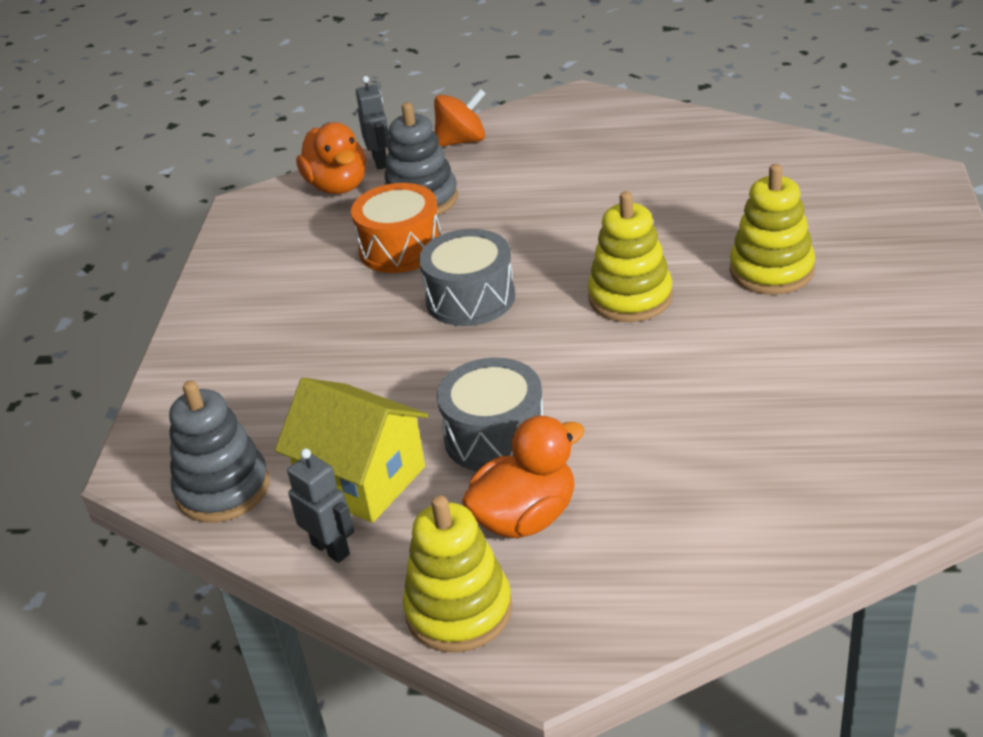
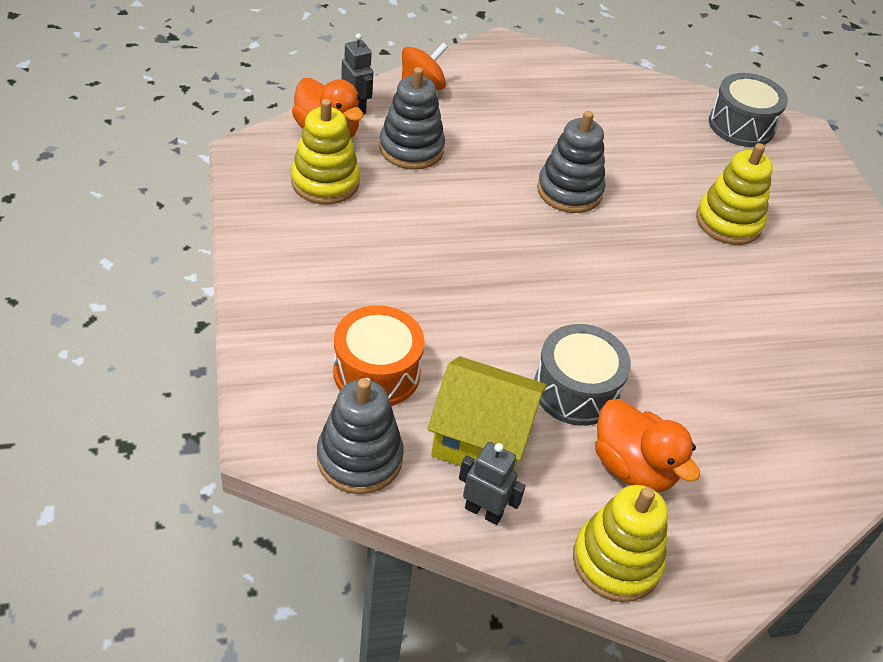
camera: 25 degrees left, 10 degrees up
orange drum [351,183,441,273] -> orange drum moved to [333,305,425,406]
grey drum [419,229,515,326] -> grey drum moved to [709,73,788,147]
orange duck [462,416,585,538] -> orange duck turned 105 degrees clockwise [595,399,700,493]
yellow stacking toy [588,191,673,322] -> yellow stacking toy moved to [291,99,360,204]
none -> grey stacking toy [537,111,605,213]

